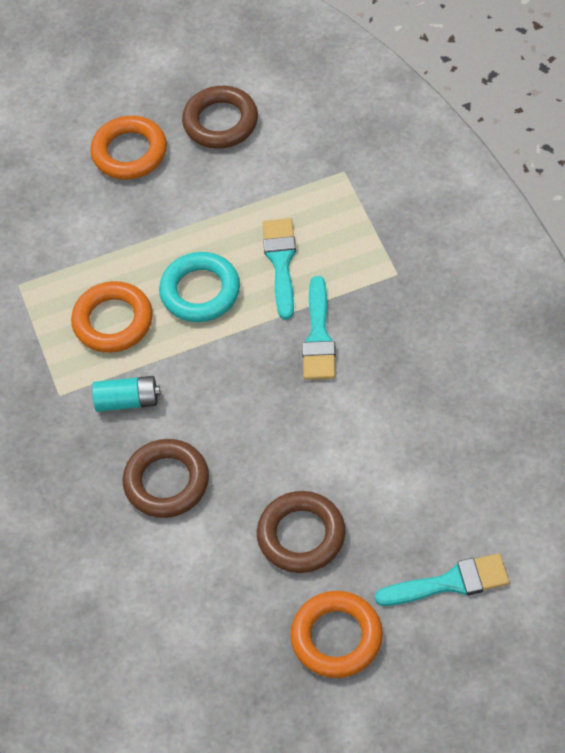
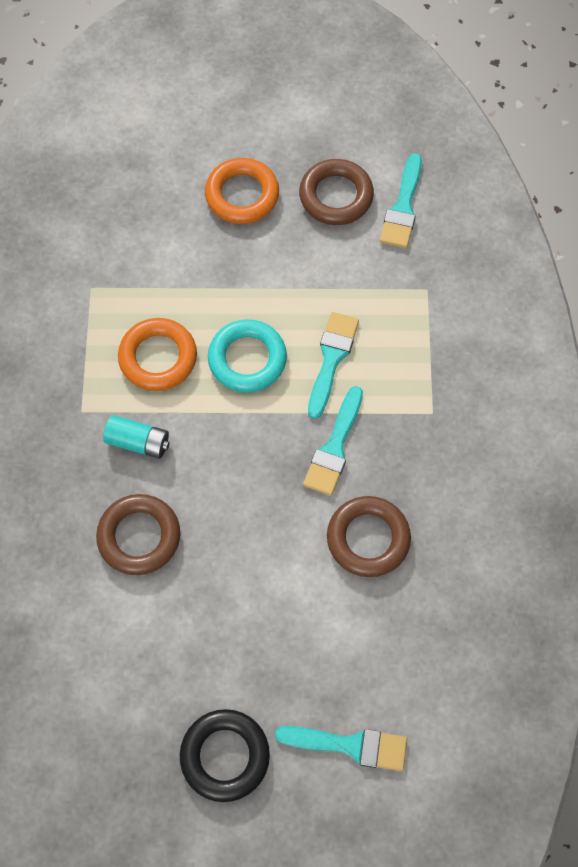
camera: 15 degrees right, 10 degrees up
brown ring [257,491,346,573] -> brown ring moved to [327,496,411,577]
orange ring [290,591,383,678] -> black ring [180,709,270,802]
none -> turquoise brush [380,153,422,248]

